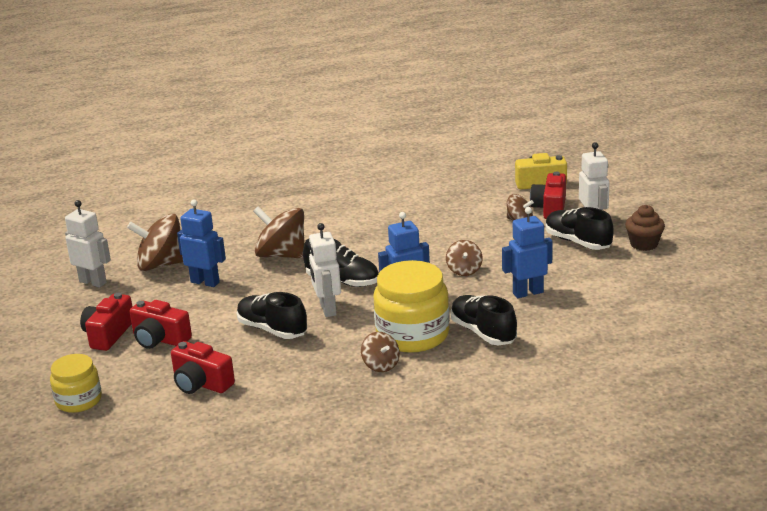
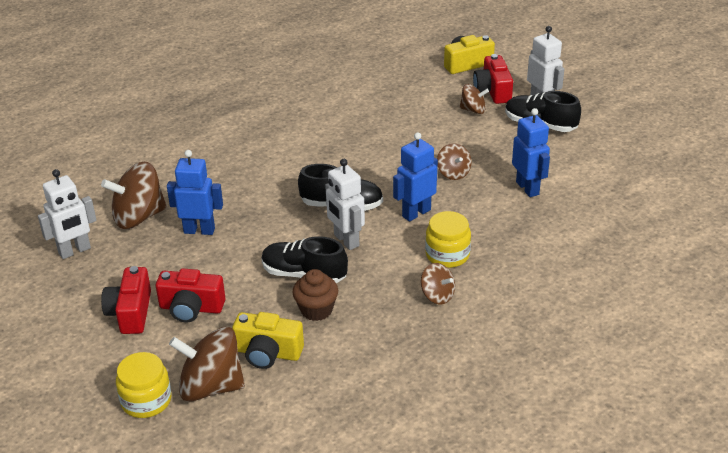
camera: 20 degrees left, 10 degrees up
white robot [65,200,111,288] -> white robot turned 135 degrees clockwise [38,169,97,259]
red camera [171,341,235,394] -> yellow camera [232,312,304,369]
brown spinning top [253,206,305,258] -> brown spinning top moved to [169,327,245,401]
yellow jar [374,260,450,353] -> yellow jar [425,211,471,268], size x0.60
black shoe [450,295,517,345] -> none
blue robot [502,207,553,298] -> blue robot turned 105 degrees clockwise [512,108,550,197]
brown cupcake [625,205,665,251] -> brown cupcake moved to [293,269,338,321]

